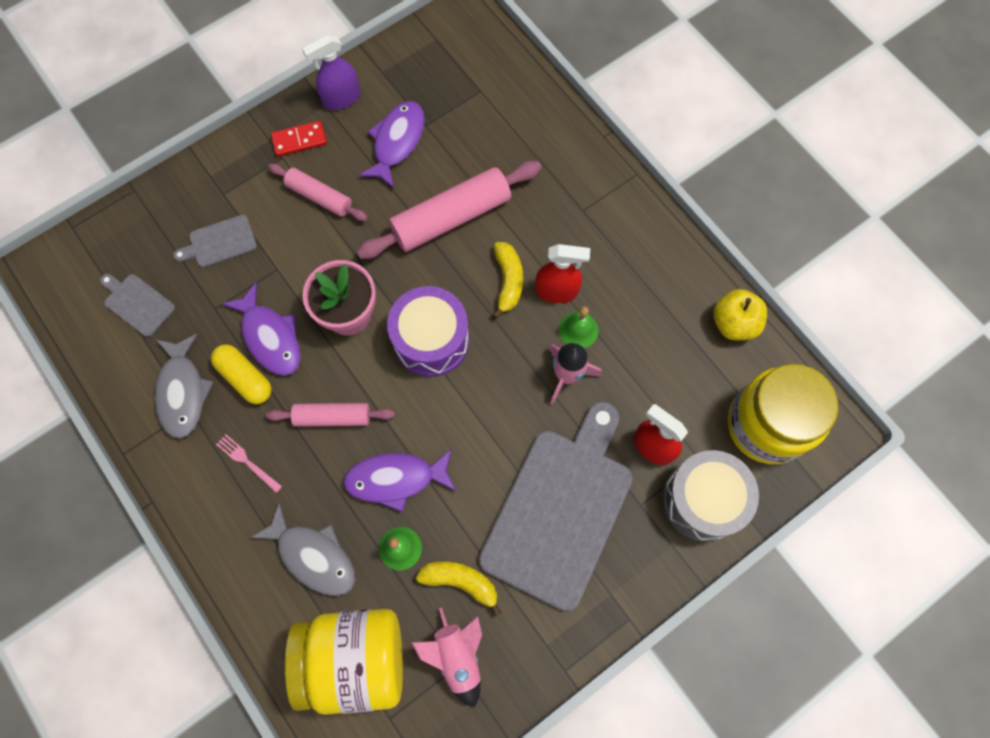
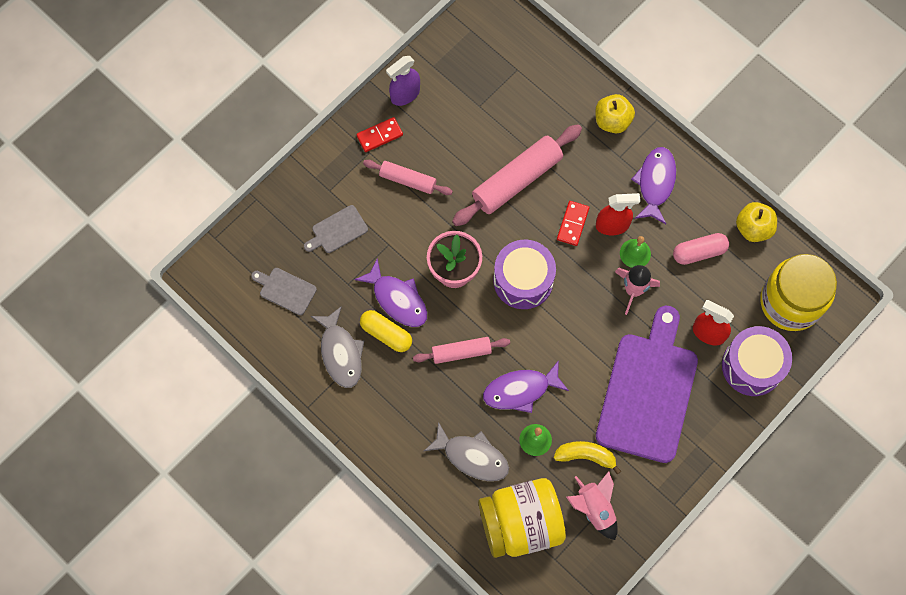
camera: 10 degrees left, 0 degrees up
pink fork [216,434,282,493] -> none
purple fish [358,101,424,189] -> purple fish moved to [631,147,676,224]
grey cutting board [479,402,633,611] -> purple cutting board [596,306,698,463]
yellow banana [492,242,523,319] -> red domino [557,201,589,246]
grey drum [662,450,759,541] -> purple drum [722,326,792,396]
none -> yellow apple [595,94,635,133]
none -> pink capsule [673,233,729,265]

